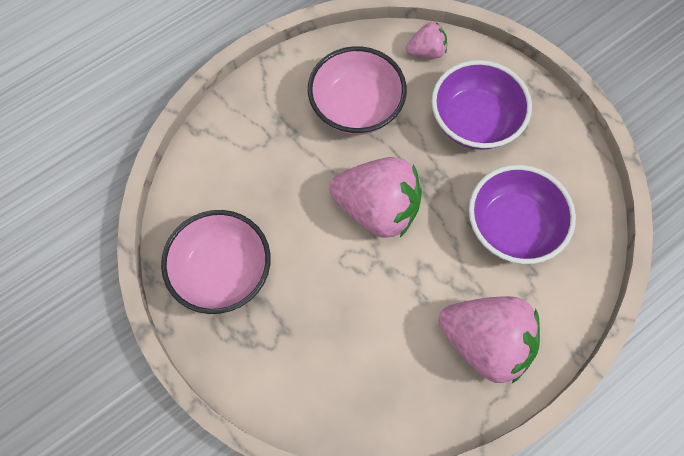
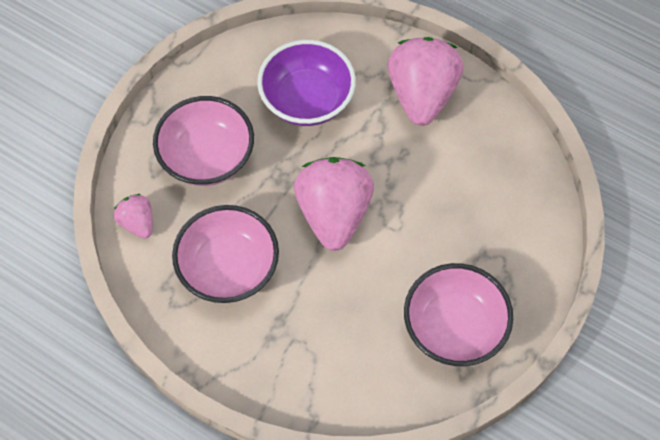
camera: 110 degrees left, 5 degrees down
purple bowl [432,60,532,150] -> pink bowl [153,96,254,186]

